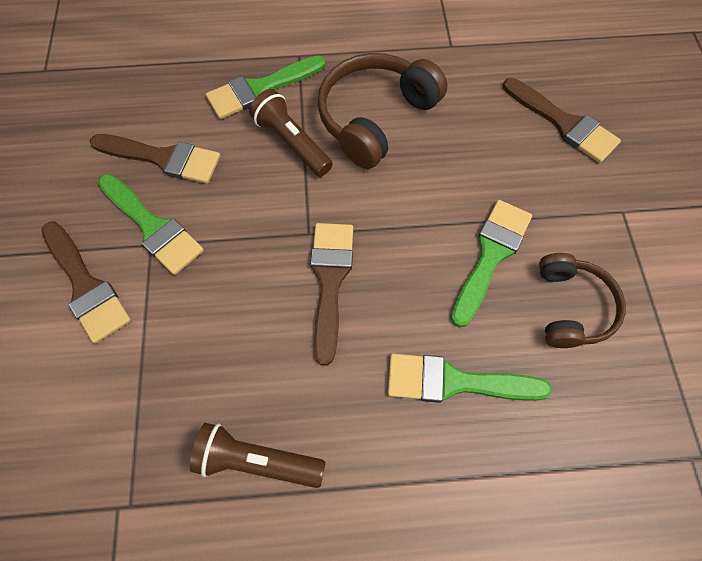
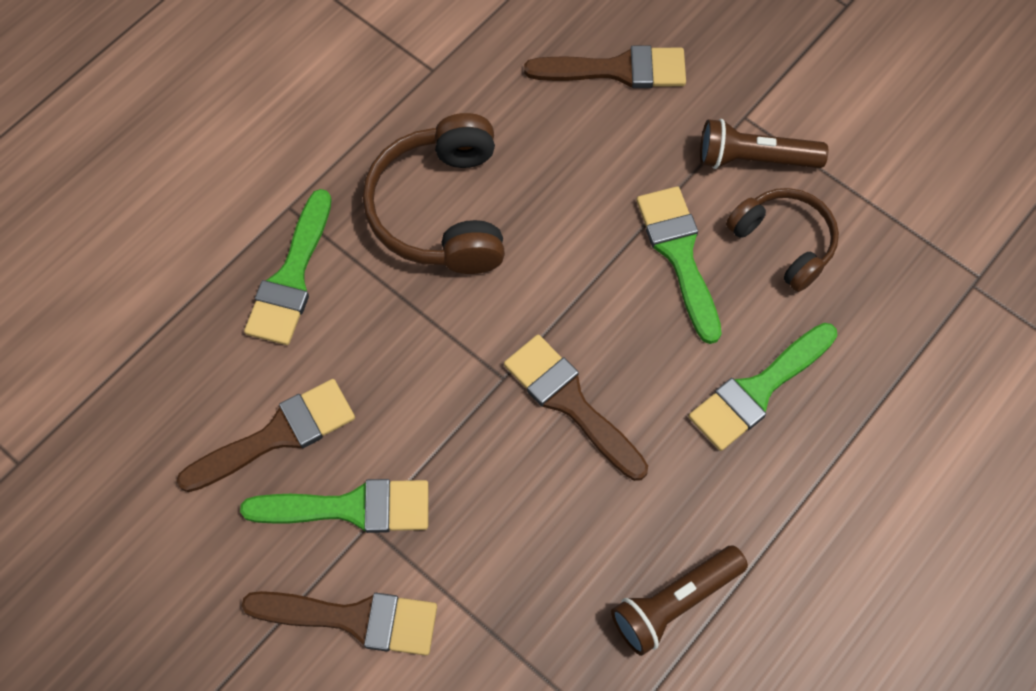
camera: 45 degrees left, 0 degrees up
brown flashlight [249,89,333,177] -> brown flashlight moved to [700,119,828,169]

